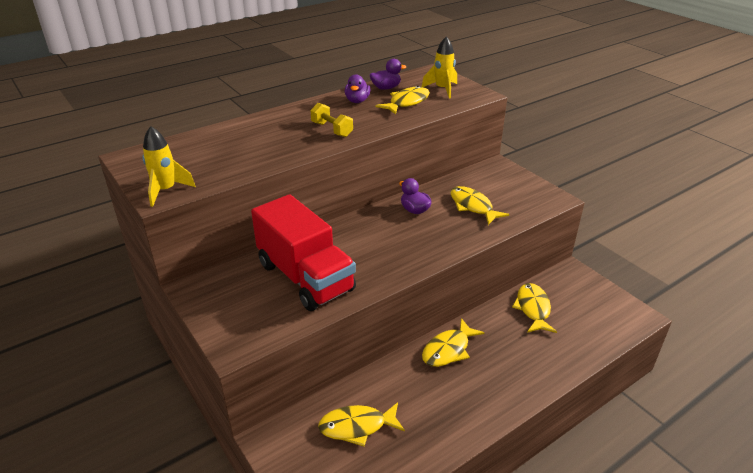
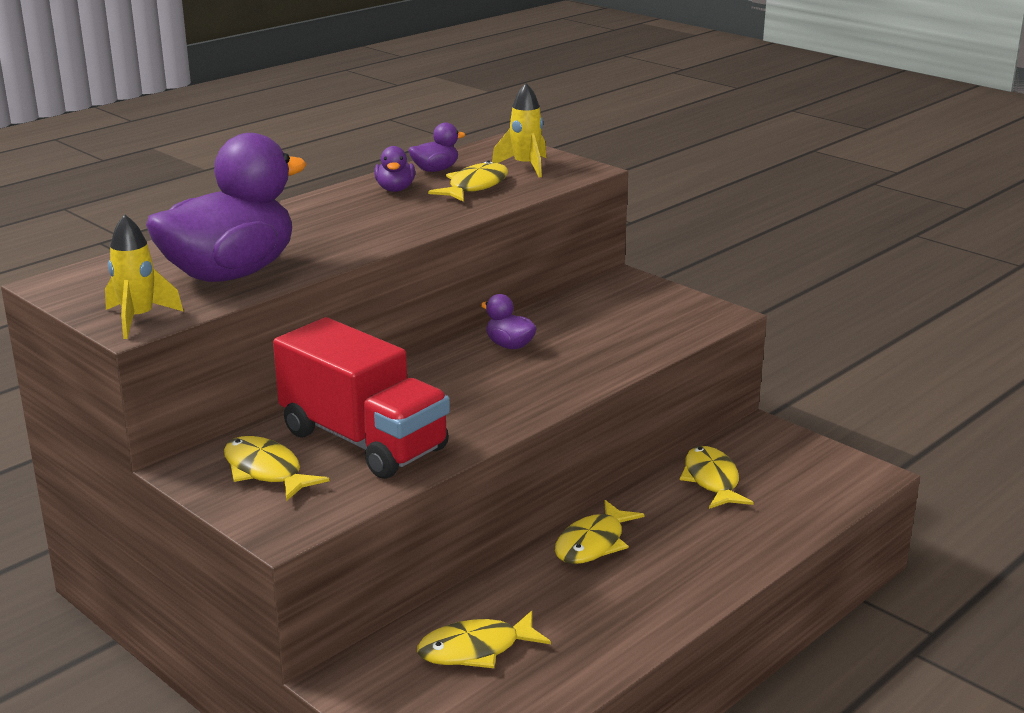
camera: 10 degrees left, 10 degrees down
yellow dumbbell [310,103,353,137] -> none
yellow fish [450,186,509,225] -> yellow fish moved to [224,436,329,501]
none -> purple duck [146,133,307,282]

